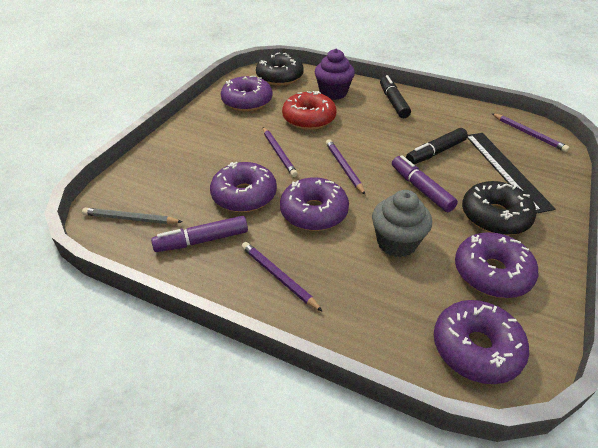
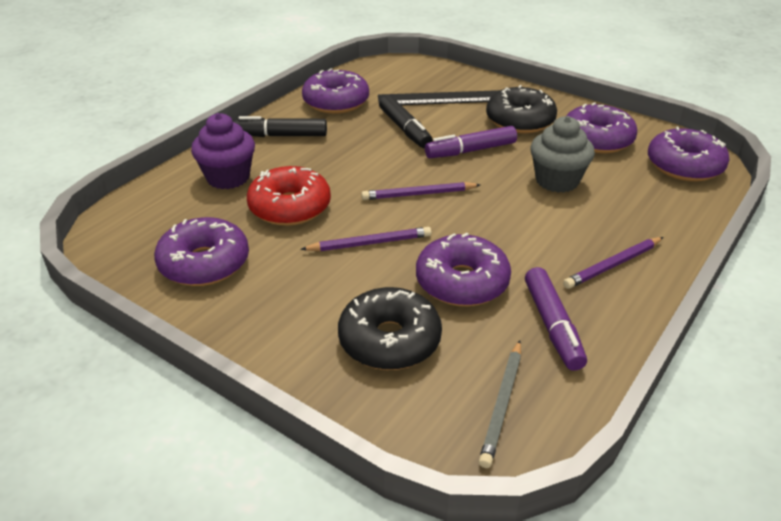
camera: 80 degrees left, 5 degrees down
black donut [256,52,304,86] -> black donut moved to [338,287,442,370]
purple donut [280,177,349,231] -> purple donut moved to [302,68,369,114]
purple pencil [492,113,569,152] -> none

